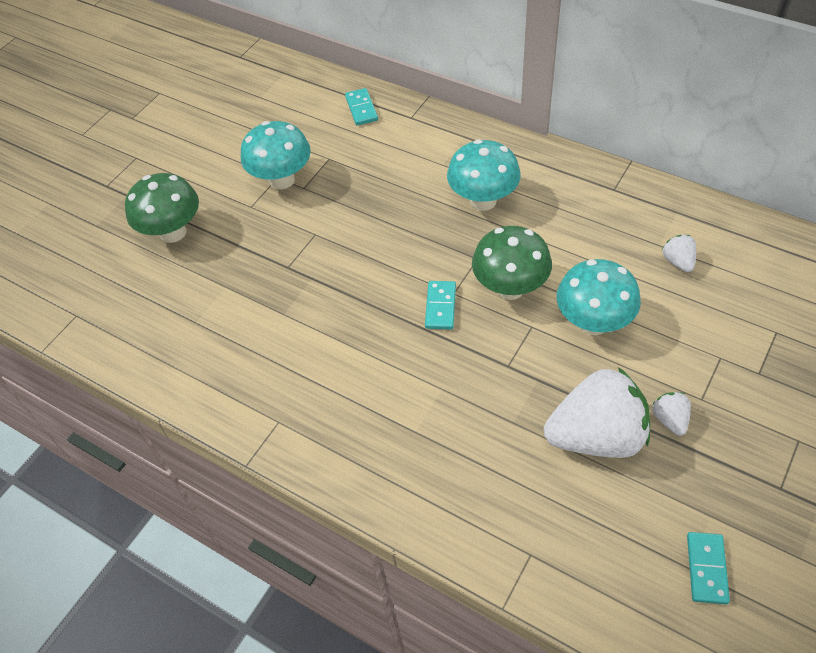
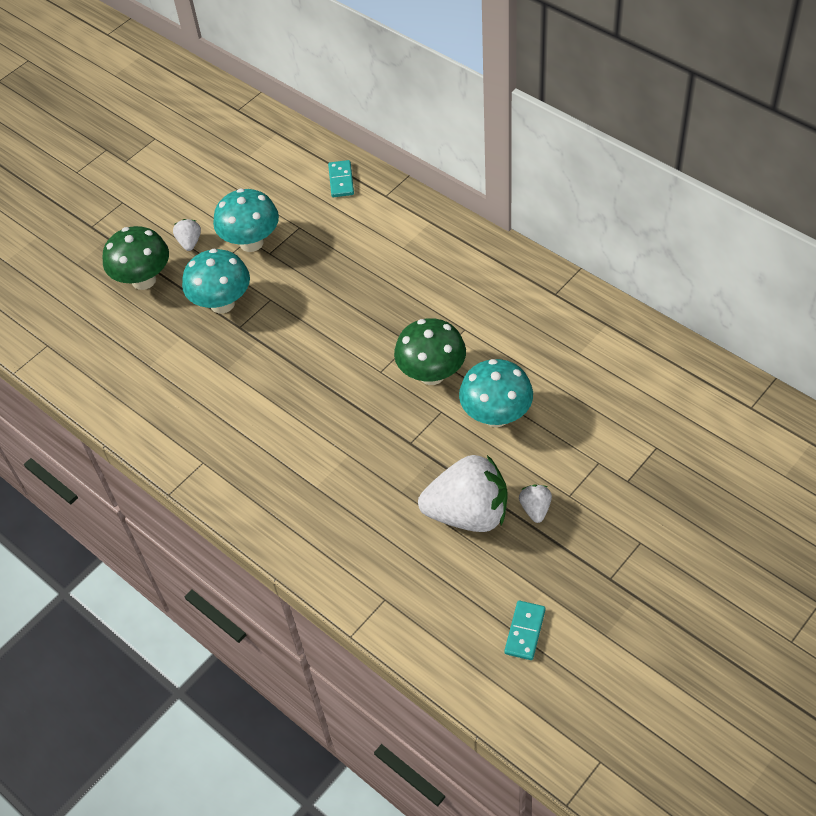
camera: 10 degrees right, 0 degrees up
turquoise domino [425,281,456,329] -> none
turquoise mushroom [447,139,521,211] -> turquoise mushroom moved to [182,249,250,314]
white strawberry [662,235,696,272] -> white strawberry moved to [173,219,201,251]

